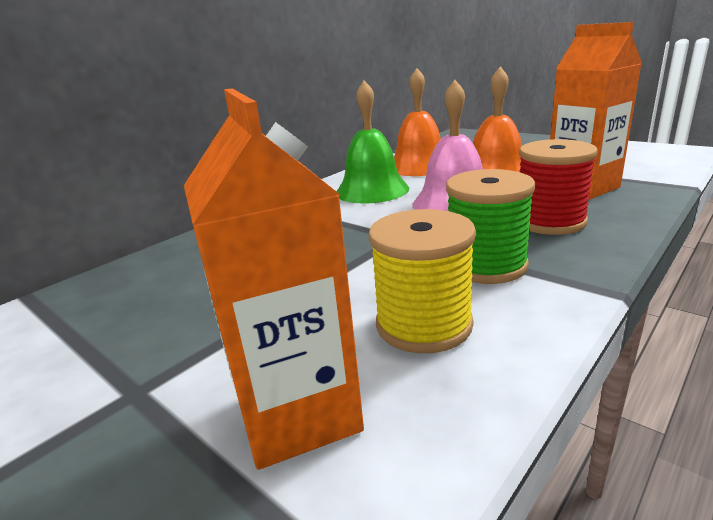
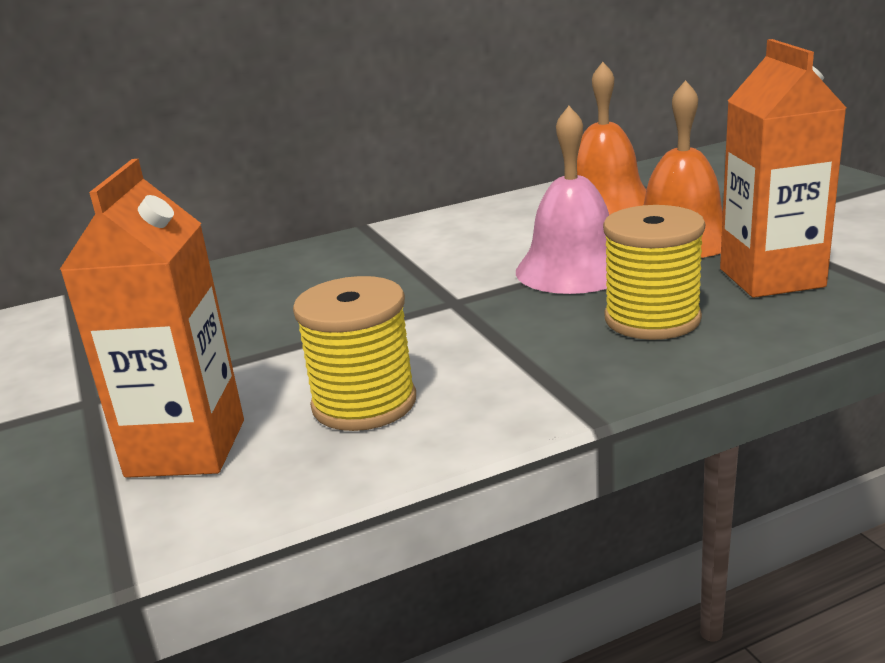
camera: 25 degrees right, 0 degrees up
green bell [336,81,409,204] -> none
green spool [446,169,536,284] -> none
red spool [519,139,598,235] -> yellow spool [603,205,705,340]

